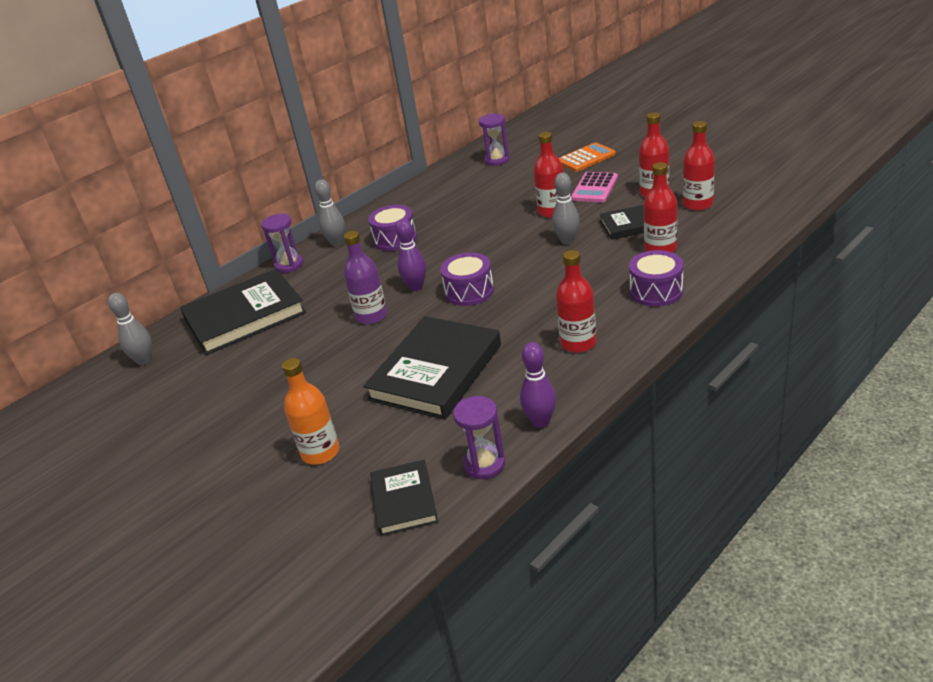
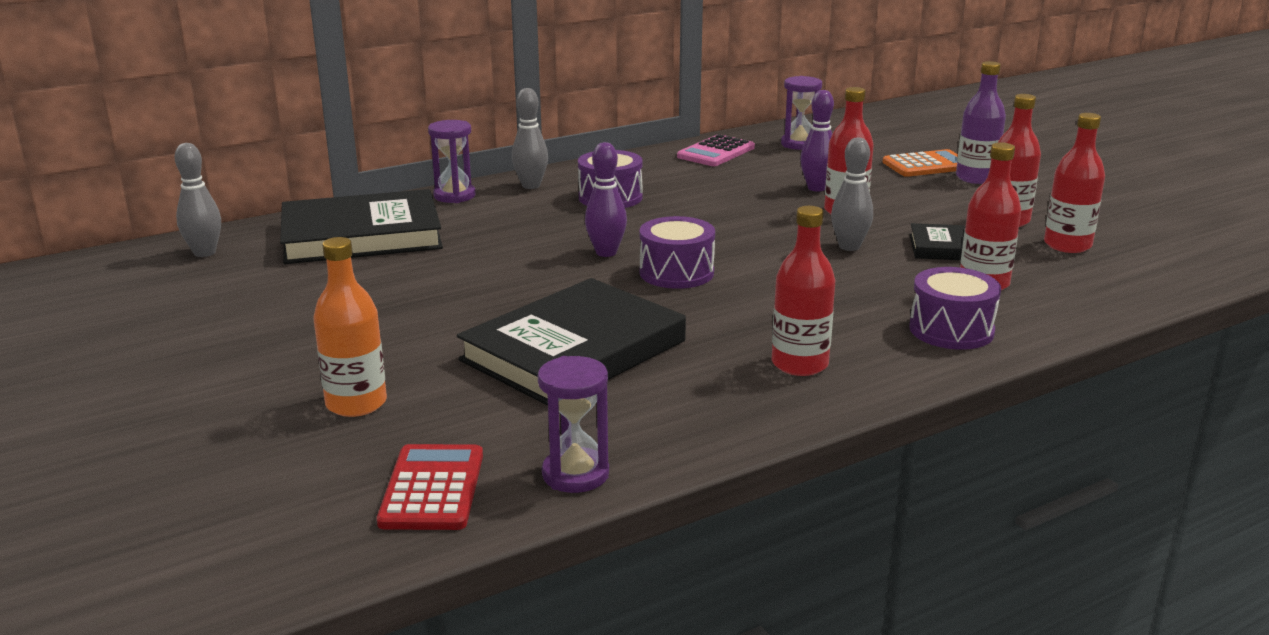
camera: 10 degrees right, 10 degrees down
purple bottle [344,231,387,324] -> purple bottle moved to [956,61,1006,184]
black book [370,460,438,536] -> red calculator [377,444,483,530]
purple bowling pin [520,342,556,428] -> purple bowling pin moved to [800,90,834,192]
pink calculator [571,172,618,202] -> pink calculator moved to [677,134,755,166]

